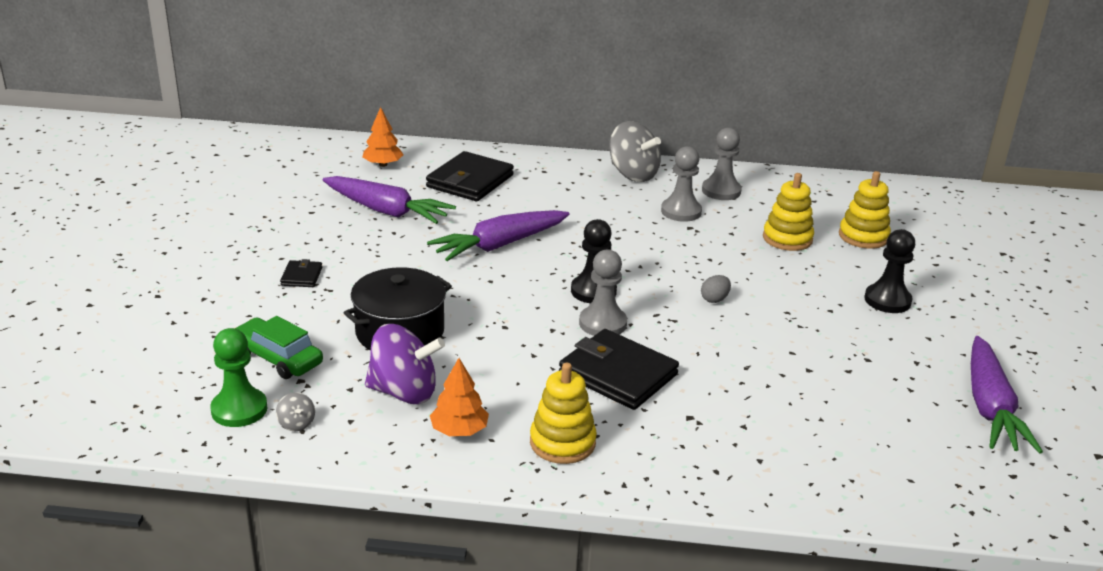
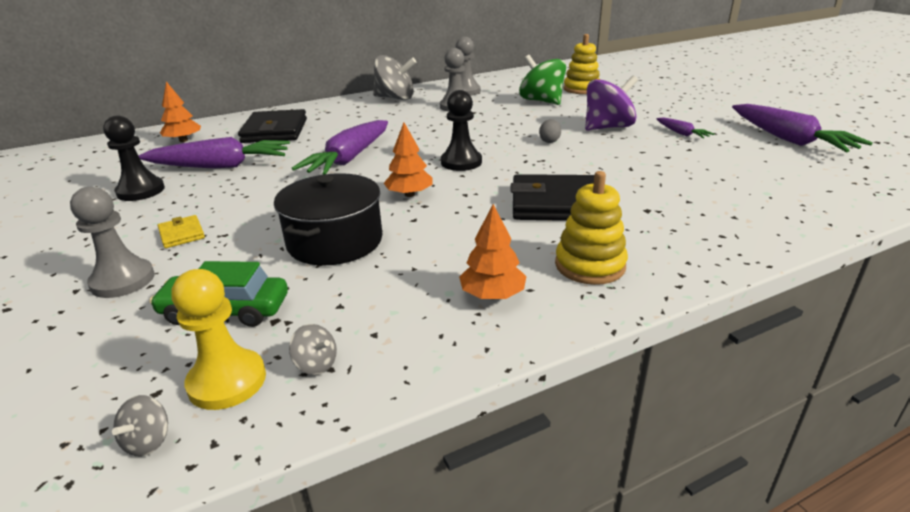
camera: 30 degrees left, 0 degrees up
green pawn [210,328,267,427] -> yellow pawn [171,269,266,410]
black wallet [280,259,322,287] -> yellow wallet [158,215,205,248]
purple spinning top [365,324,445,404] -> purple spinning top moved to [585,76,638,131]
grey pawn [579,250,627,336] -> grey pawn moved to [70,187,155,298]
yellow stacking toy [763,173,814,251] -> green spinning top [519,55,566,105]
black pawn [864,229,915,313] -> black pawn moved to [103,116,165,201]
none -> grey spinning top [112,395,168,457]
none -> orange tree [384,123,433,197]
none -> purple carrot [657,117,715,138]

